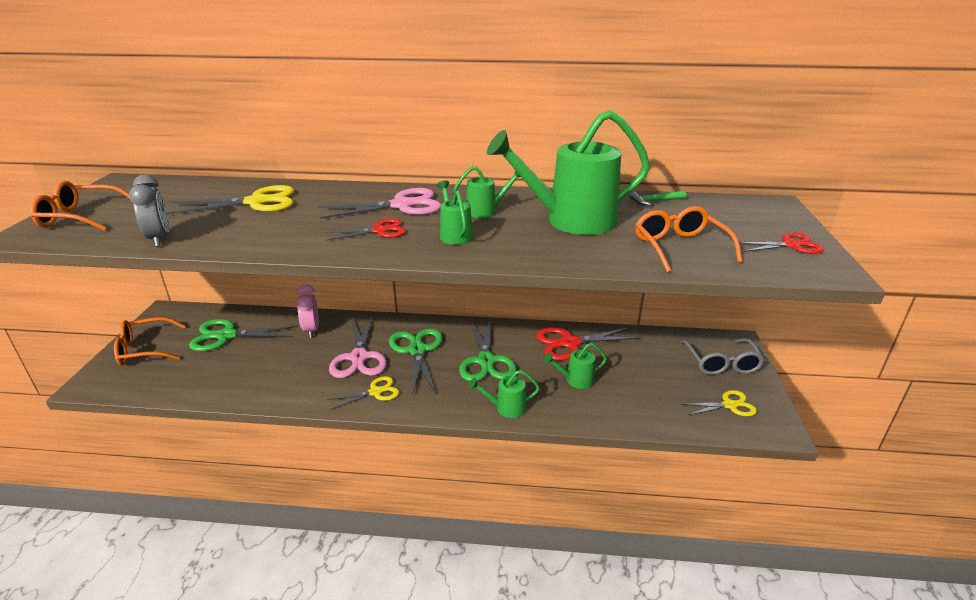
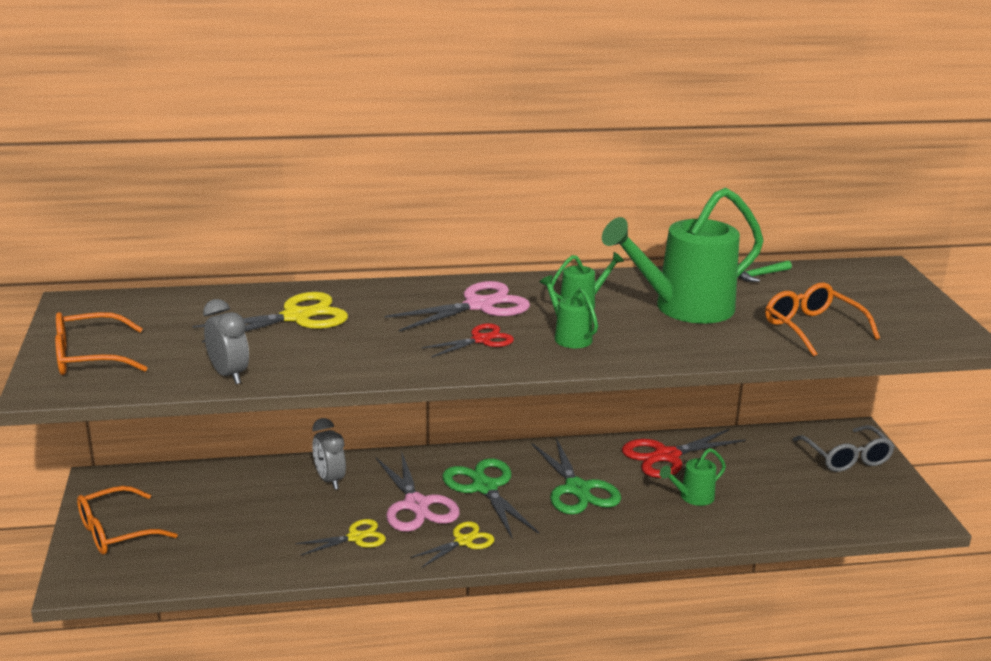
camera: 15 degrees left, 5 degrees down
green scissors [189,319,298,351] -> none
pink clock [296,284,319,338] -> grey clock [312,418,346,490]
green watering can [469,370,540,418] -> none
yellow scissors [681,390,757,416] -> yellow scissors moved to [295,519,386,556]
red scissors [739,233,824,254] -> none

